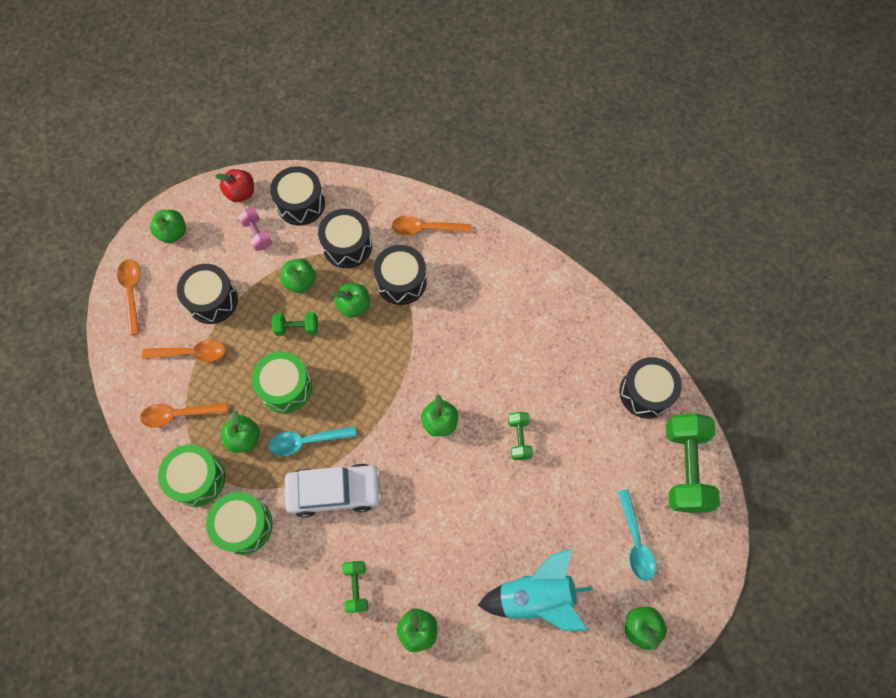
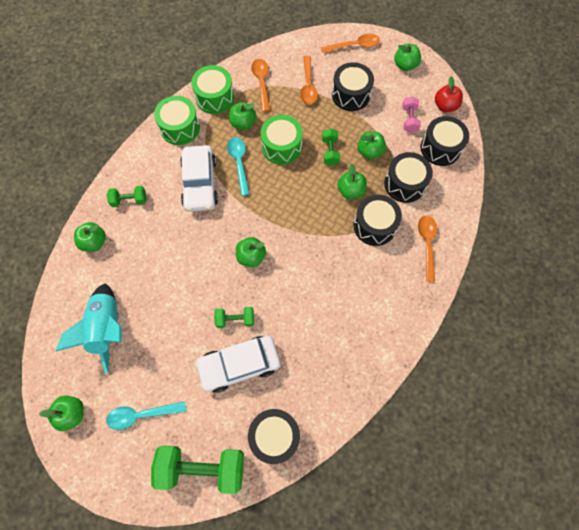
camera: 90 degrees right, 0 degrees up
pink dumbbell [238,208,272,251] -> pink dumbbell turned 60 degrees counterclockwise [402,96,421,133]
none -> white car [194,336,280,393]

